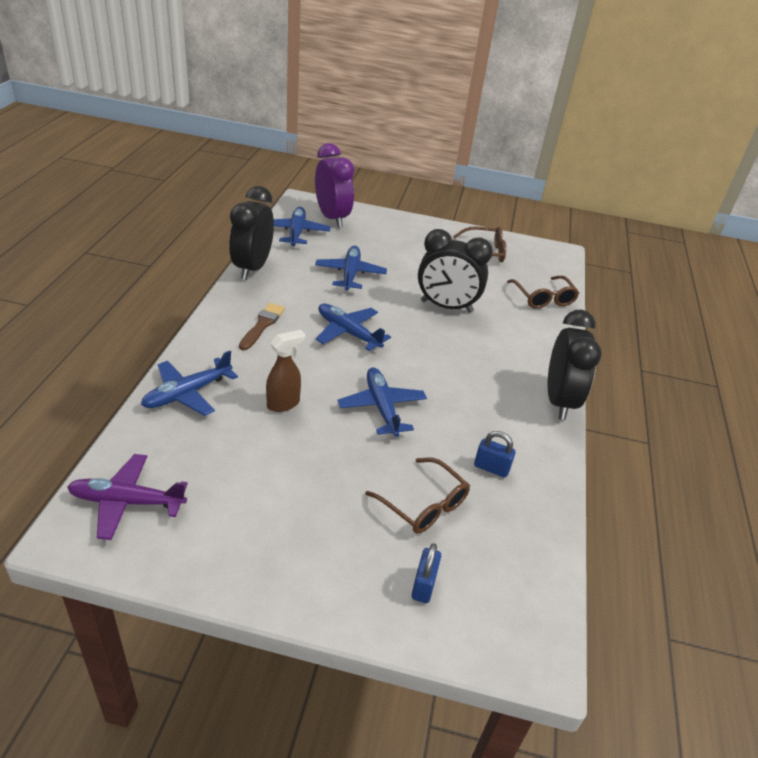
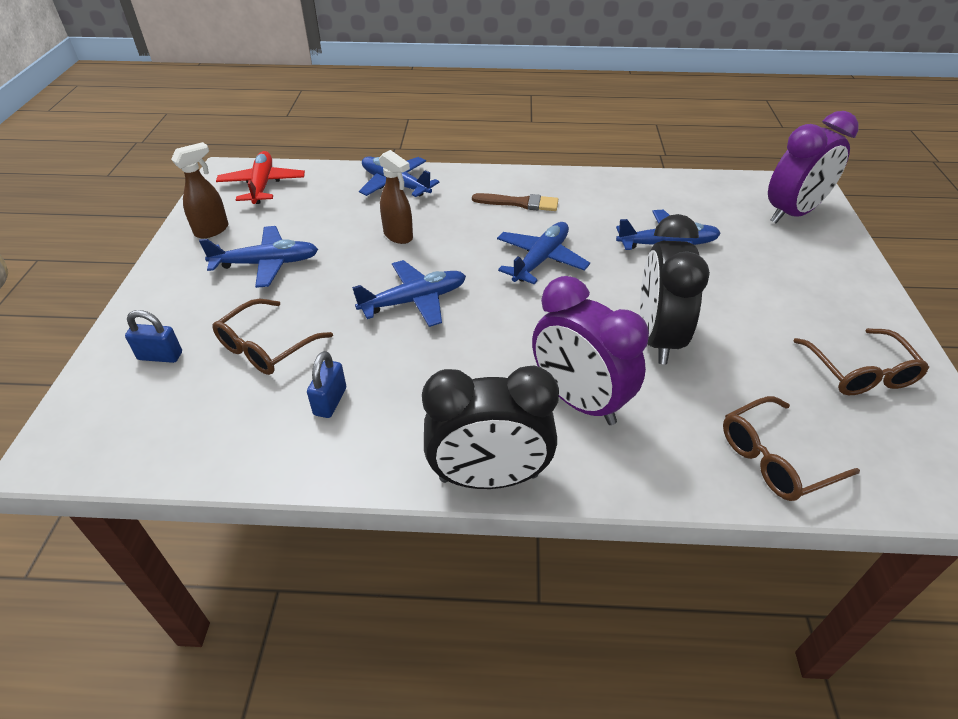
camera: 85 degrees right, 5 degrees up
purple plane [67,454,188,540] -> red plane [216,151,305,204]
black clock [229,186,274,280] -> none
blue plane [274,207,331,246] -> blue plane moved to [199,226,318,288]
none -> brown spray bottle [171,142,228,238]
none -> purple clock [532,276,649,425]

